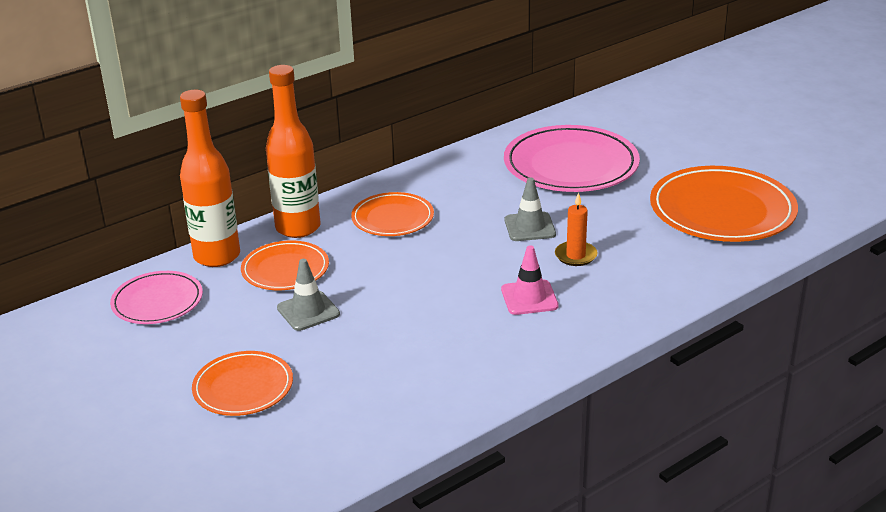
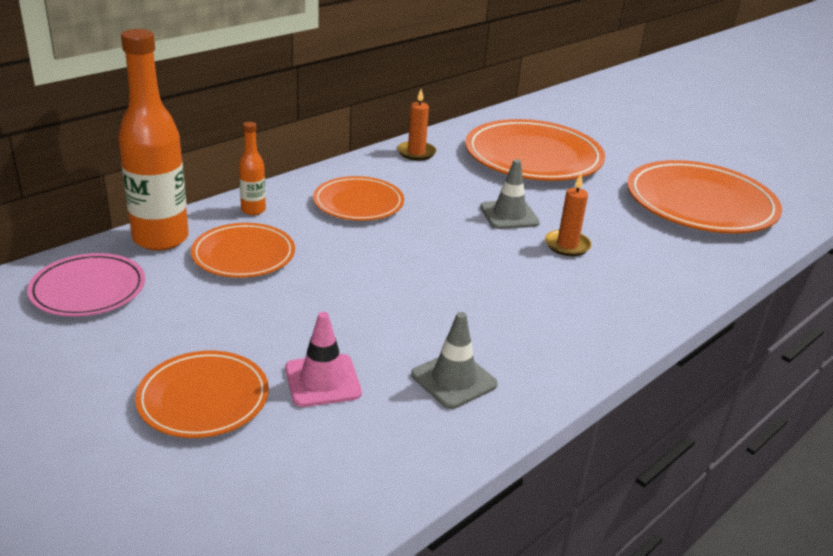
camera: 10 degrees left, 0 degrees up
orange bottle [266,65,320,238] -> orange bottle [239,122,266,215], size x0.48
grey traffic cone [277,259,340,331] -> grey traffic cone moved to [411,312,498,409]
pink traffic cone [501,245,559,315] -> pink traffic cone moved to [285,312,362,407]
pink plate [504,125,640,192] -> orange plate [465,119,605,181]
none -> orange candle [397,89,436,160]

